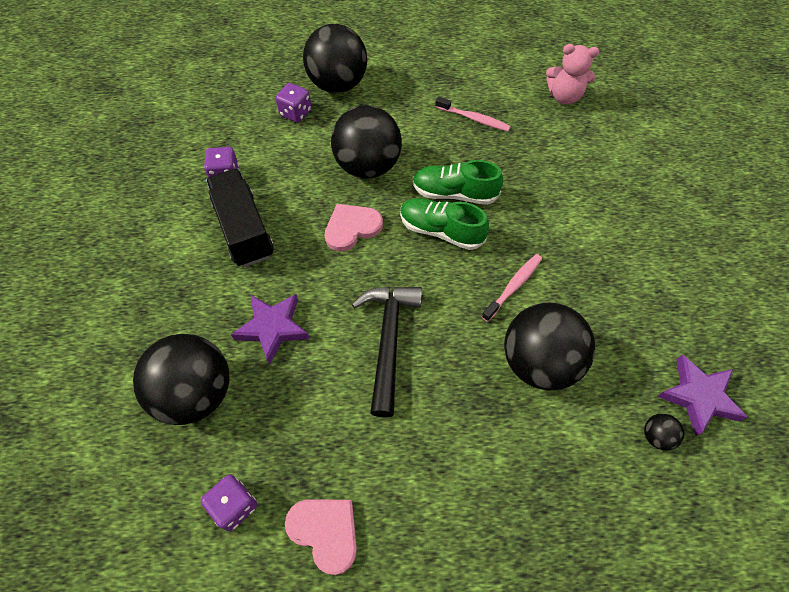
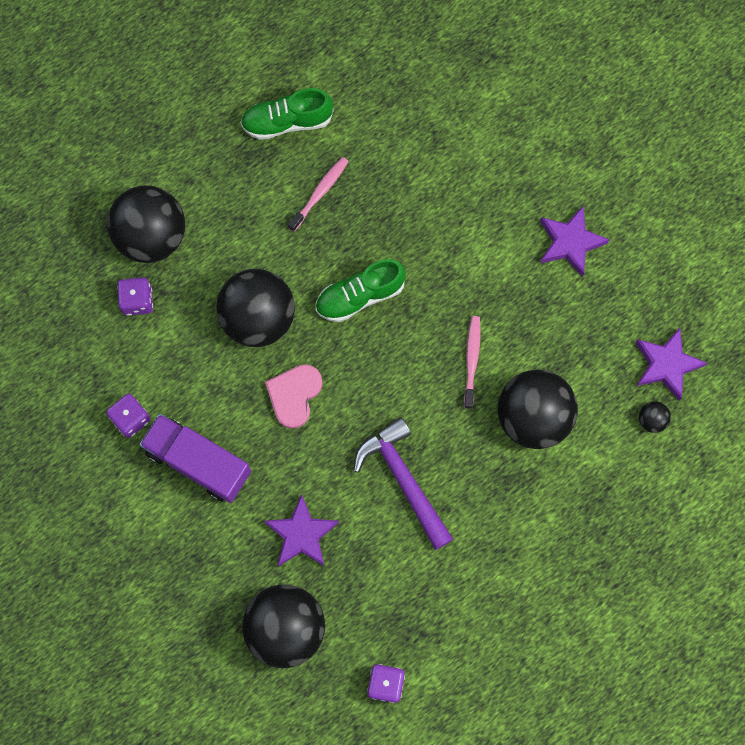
camera: 35 degrees left, 15 degrees up
black truck [206,169,274,267] -> purple truck [139,414,251,503]
pink heart [285,500,357,575] -> none
black hammer [352,287,422,418] -> purple hammer [354,417,453,550]
green shoe [400,198,489,250] -> green shoe moved to [240,88,334,140]
pink toothbrush [435,97,511,131] -> pink toothbrush turned 45 degrees counterclockwise [288,157,349,232]
pink teddy bear [546,44,599,105] -> none
none -> purple star [540,206,609,277]

